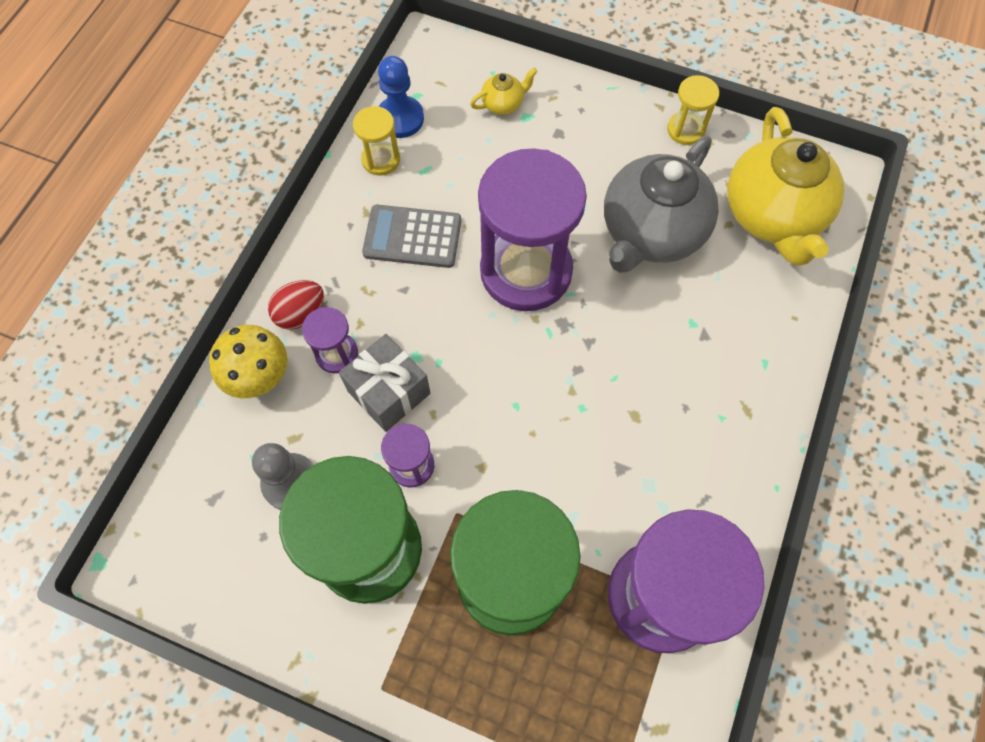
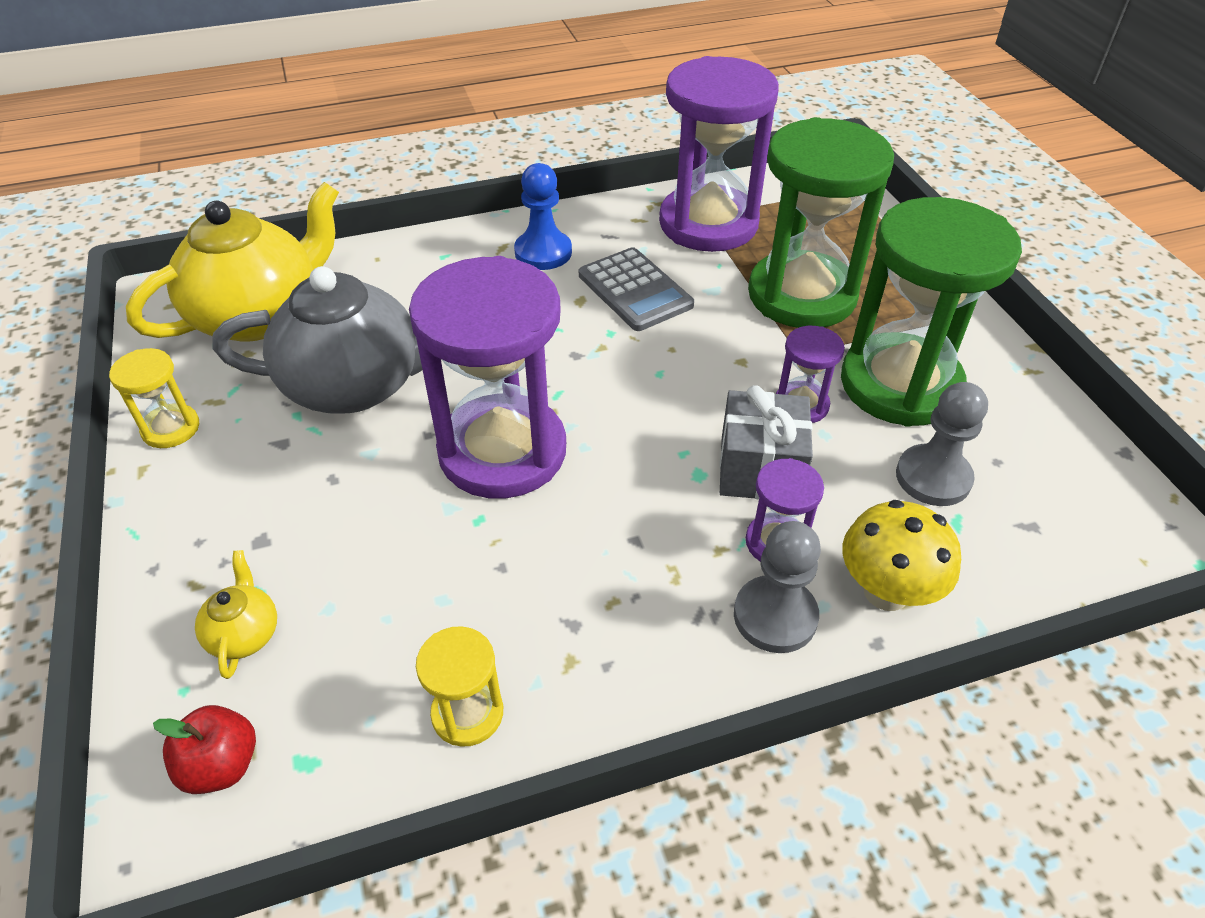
camera: 130 degrees left, 20 degrees down
red egg [268,280,324,330] -> grey pawn [734,521,821,653]
grey calculator [362,205,461,268] -> grey calculator moved to [579,247,694,331]
blue pawn [378,56,424,138] -> blue pawn moved to [514,163,572,270]
yellow teapot [470,68,537,115] -> yellow teapot turned 60 degrees clockwise [195,550,277,679]
none -> red apple [153,705,256,794]

